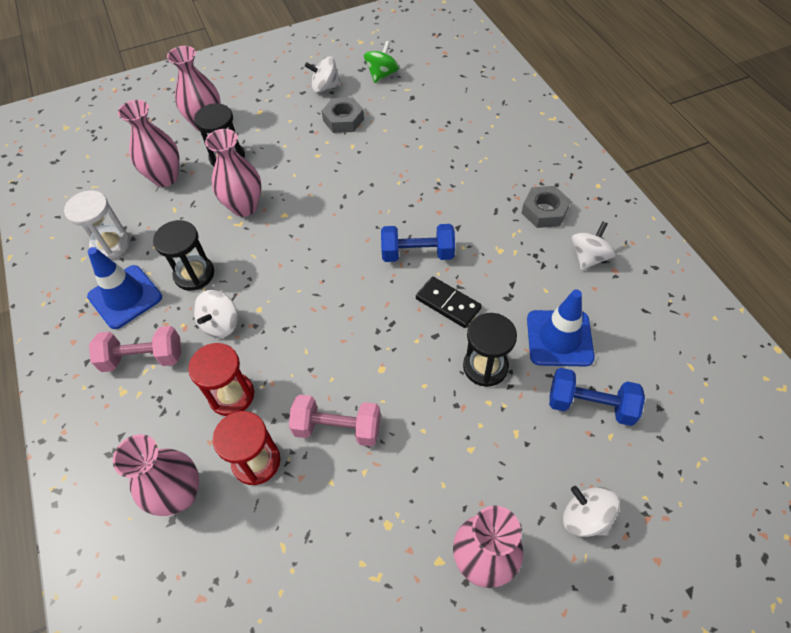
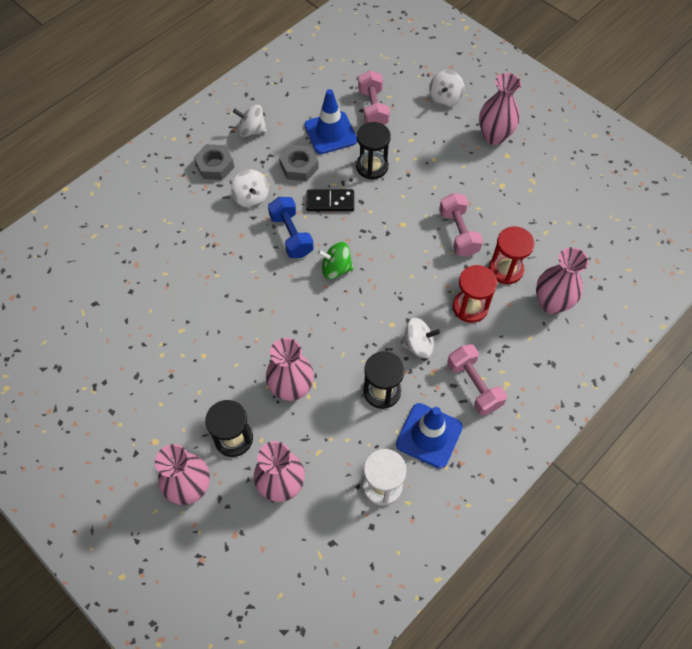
camera: 115 degrees left, 5 degrees up
white spinning top [305,56,341,93] -> white spinning top moved to [231,170,269,208]
grey nut [322,97,364,133] -> grey nut moved to [279,145,319,181]
green spinning top [364,41,399,83] -> green spinning top moved to [317,242,353,279]
black domino [416,277,482,328] -> black domino turned 75 degrees clockwise [306,189,354,211]
blue dumbbell [549,368,645,426] -> pink dumbbell [358,70,390,125]

